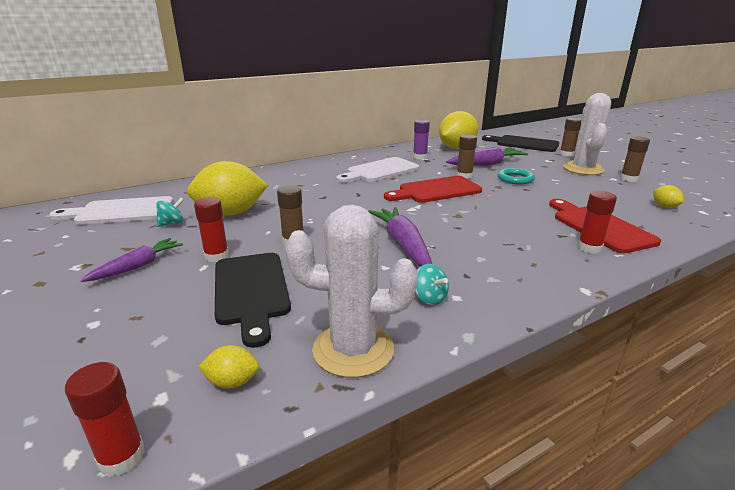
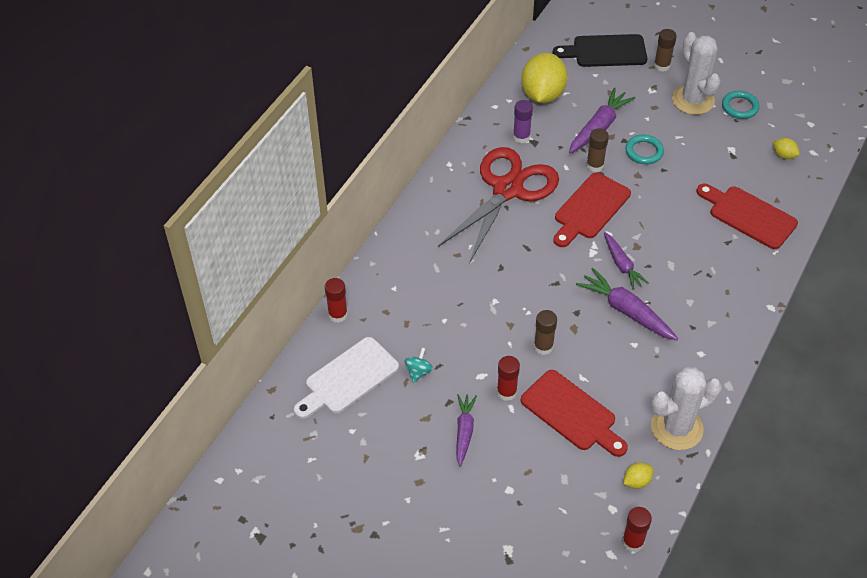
camera: 30 degrees left, 25 degrees up
yellow lemon [187,161,268,216] -> none
black cutting board [215,253,291,348] -> red cutting board [521,370,628,457]
white cutting board [337,157,419,183] -> red scissors [438,147,559,263]
turquoise spinning top [415,264,449,305] -> none
red glue stick [577,191,617,254] -> red glue stick moved to [325,278,348,323]
brown glue stick [620,136,650,182] -> turquoise ring [722,91,760,119]
none -> purple carrot [604,232,649,290]

